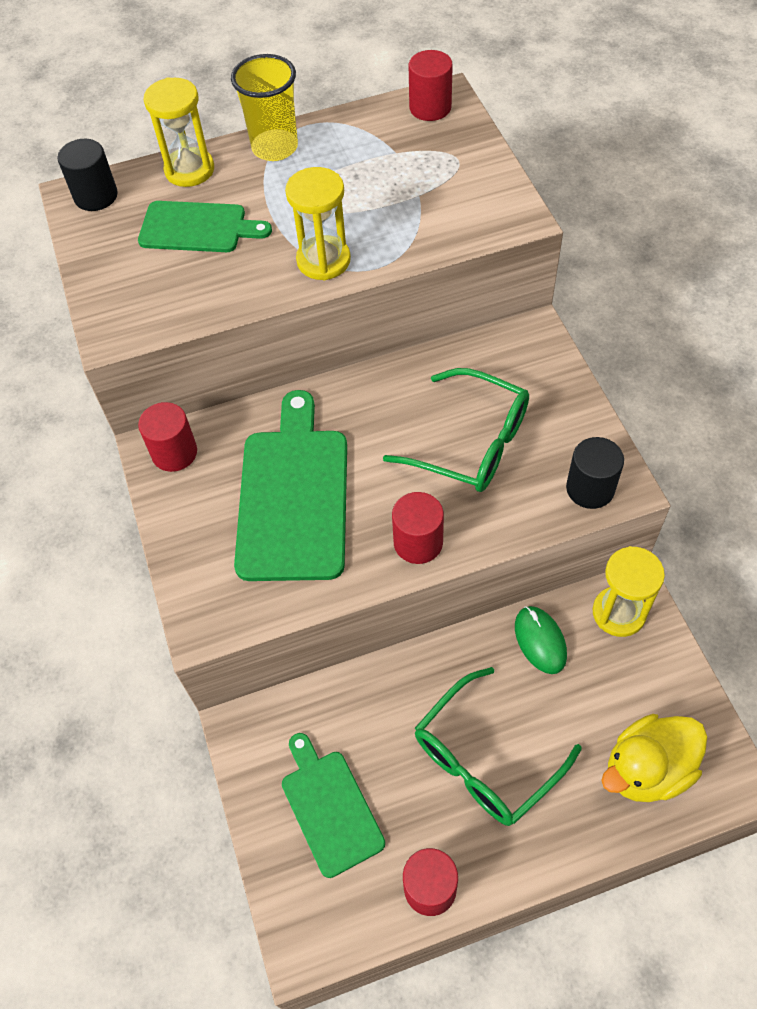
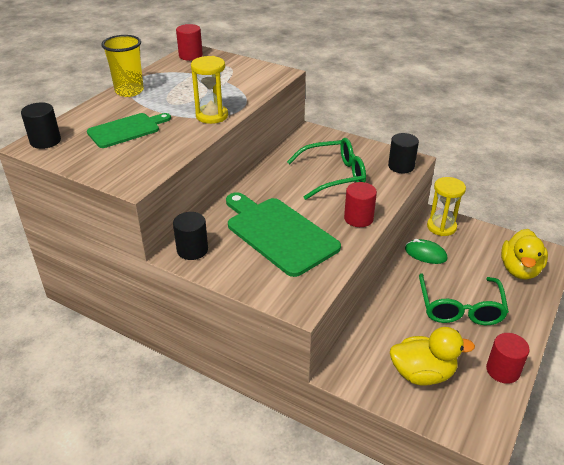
camera: 45 degrees left, 20 degrees down
red cylinder [138,402,197,472] -> black cylinder [173,212,208,260]
yellow hourglass [144,77,214,187] -> none
green cutting board [282,733,385,878] -> yellow duck [390,327,475,386]

